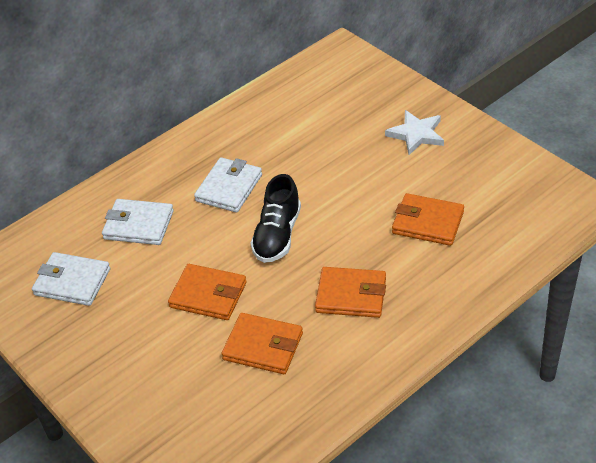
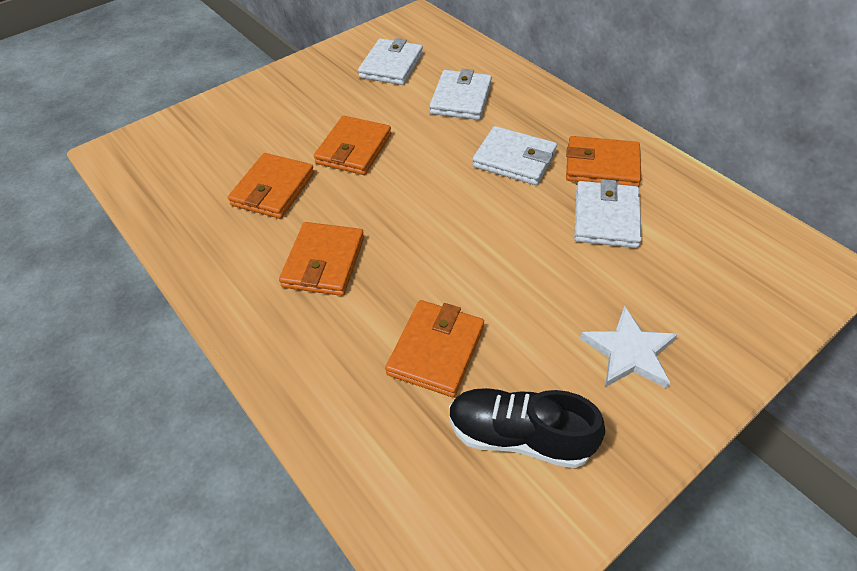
camera: 90 degrees right, 5 degrees up
black shoe [251,174,301,263] -> black shoe moved to [449,388,605,468]
none -> orange wallet [566,136,641,187]
none -> white wallet [574,179,642,248]

